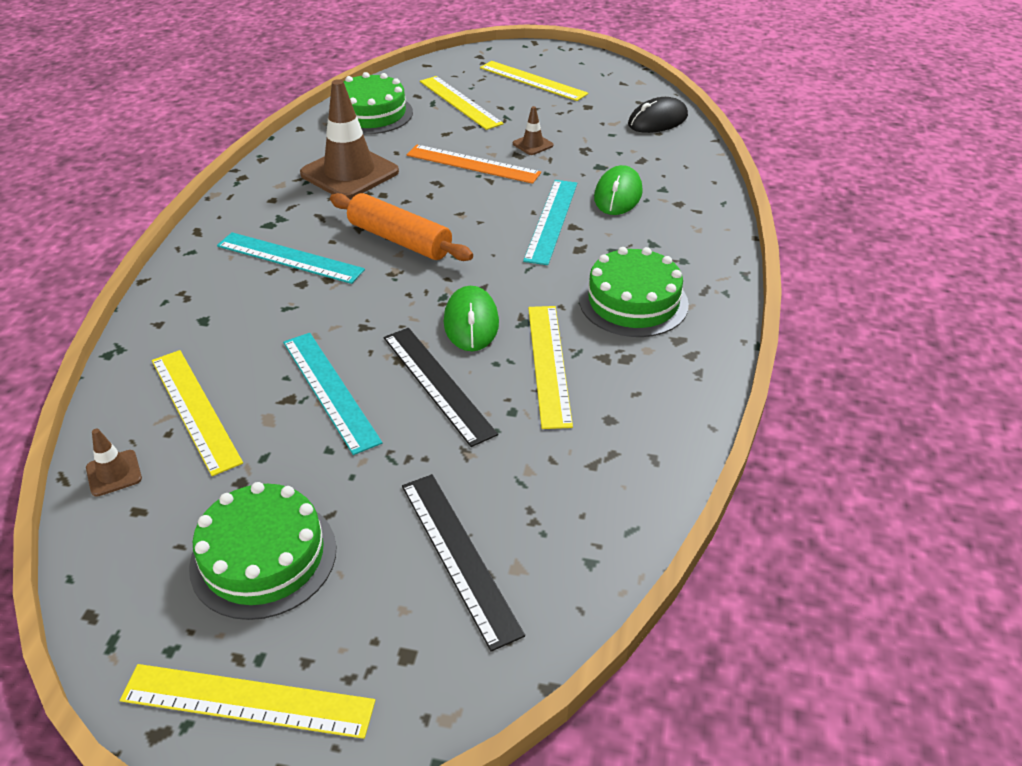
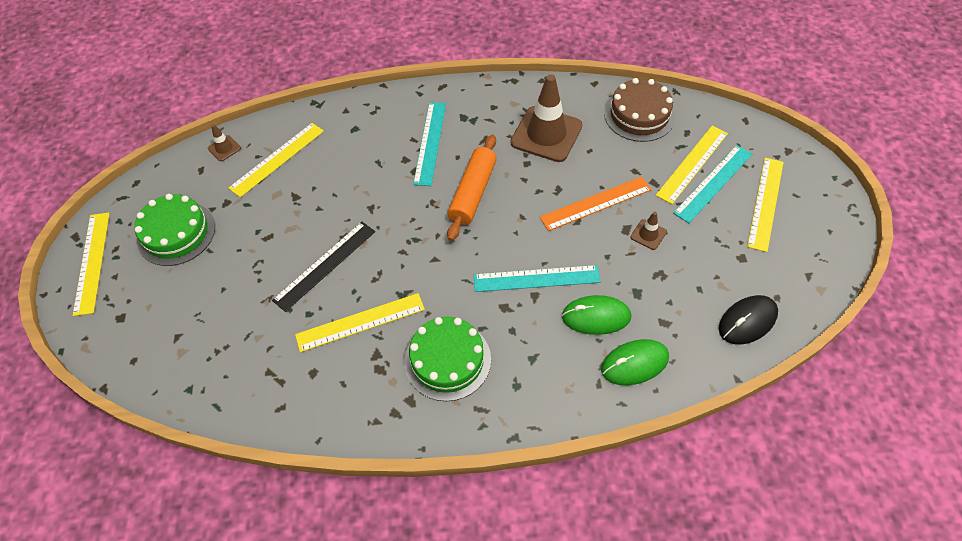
camera: 75 degrees right, 15 degrees up
turquoise ruler [283,333,382,455] -> turquoise ruler moved to [673,145,752,223]
green cake [343,72,413,134] -> brown cake [604,78,675,142]
black ruler [402,474,525,652] -> none
orange ruler [407,145,541,184] -> orange ruler turned 60 degrees clockwise [540,177,652,231]
green mouse [444,286,499,351] -> green mouse moved to [601,339,669,385]
black mouse [628,97,688,133] -> black mouse turned 75 degrees counterclockwise [719,295,778,345]

